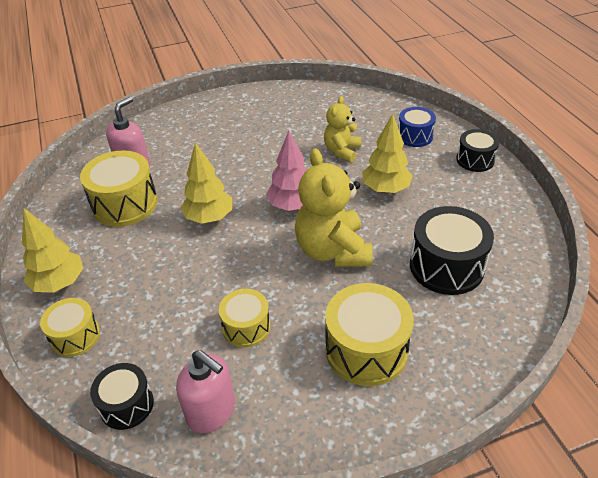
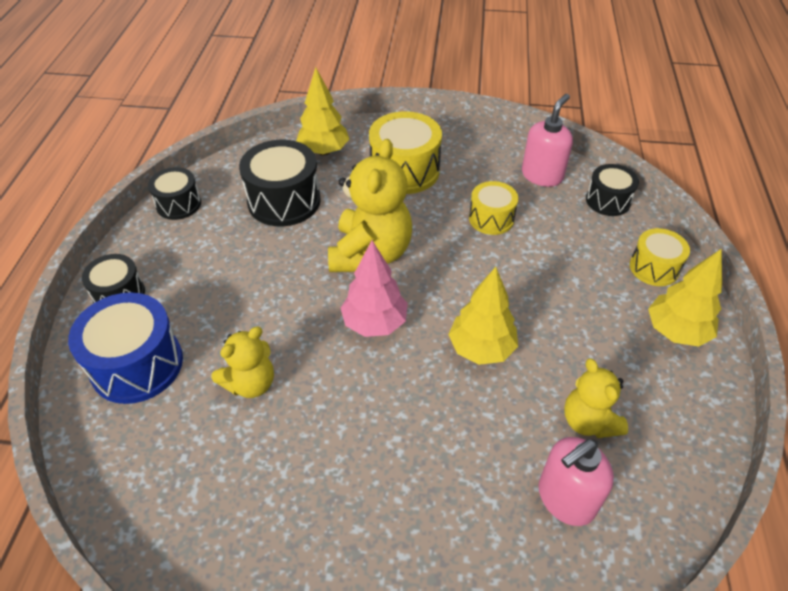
camera: 155 degrees left, 5 degrees up
yellow drum [80,150,158,227] -> yellow teddy bear [564,358,628,438]
pink soap dispenser [176,350,235,433] -> pink soap dispenser turned 60 degrees clockwise [522,94,573,187]
yellow tree [362,114,413,193] -> yellow tree moved to [296,67,349,156]
blue drum [399,107,436,147] -> blue drum [68,292,183,404], size x1.65
none -> black drum [148,167,201,220]

